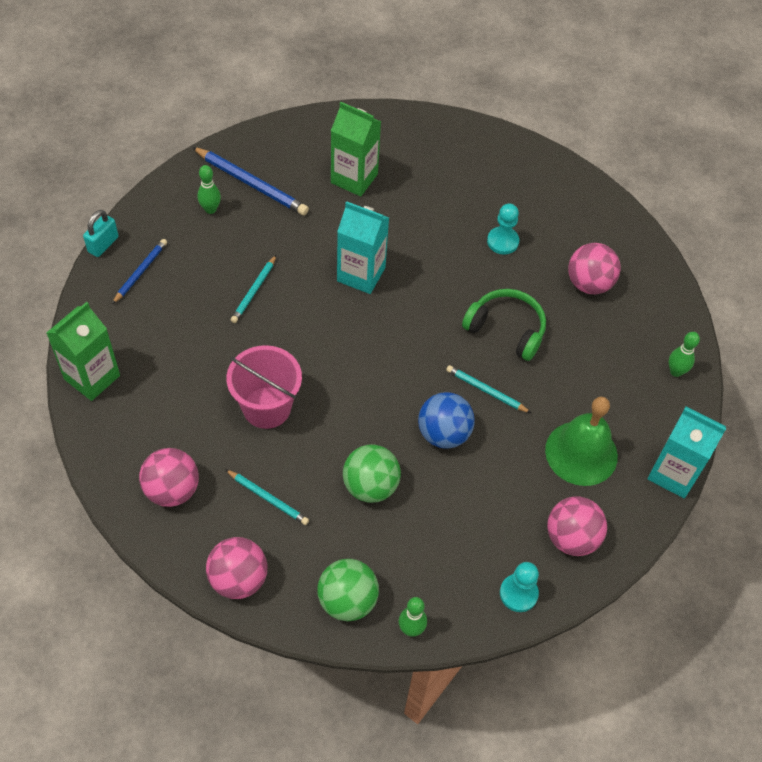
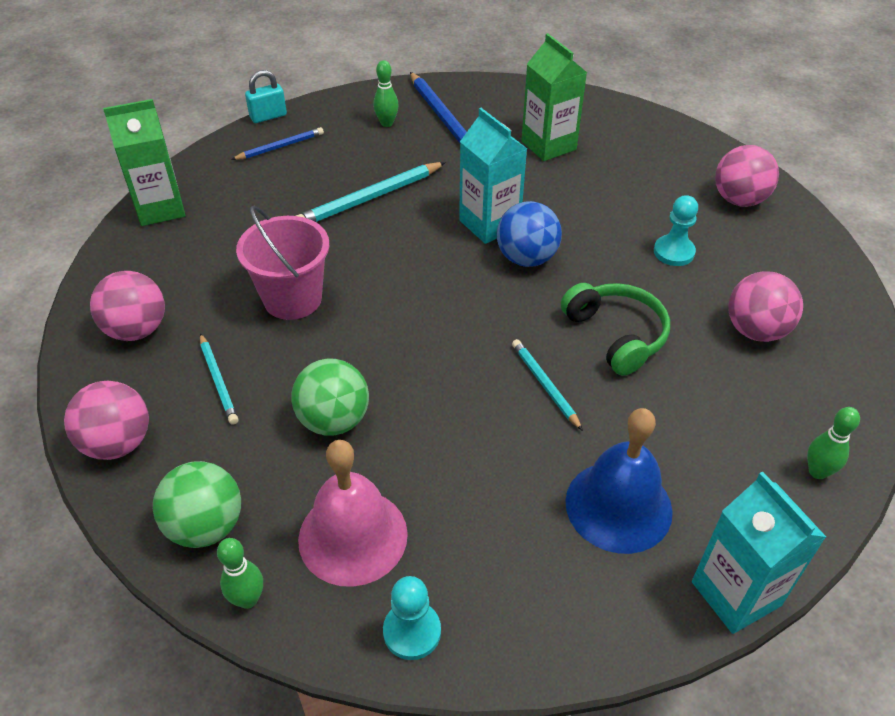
camera: 35 degrees right, 10 degrees down
turquoise pencil [231,255,276,323] -> turquoise pencil [296,162,446,222], size x1.66
blue ball [418,392,475,449] -> blue ball moved to [497,201,562,267]
green bell [545,396,618,486] -> blue bell [565,408,673,554]
pink ball [547,497,607,556] -> pink ball moved to [715,145,779,207]
none -> pink bell [298,440,408,587]

